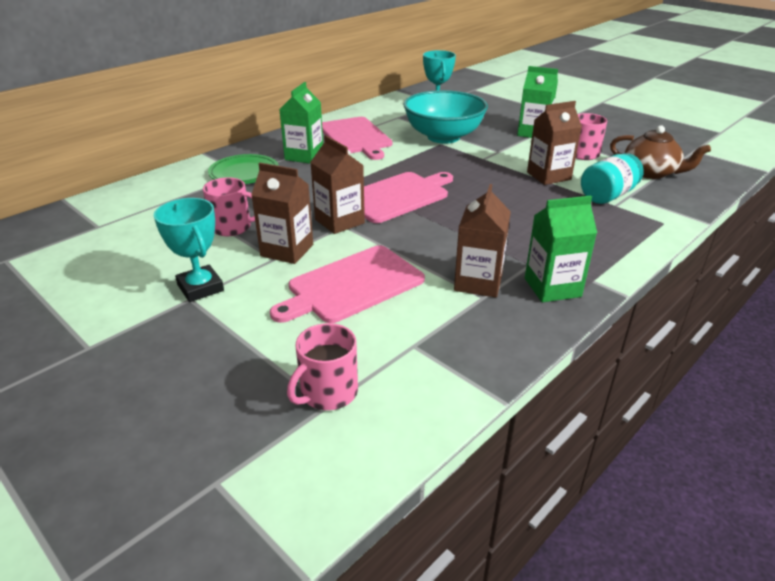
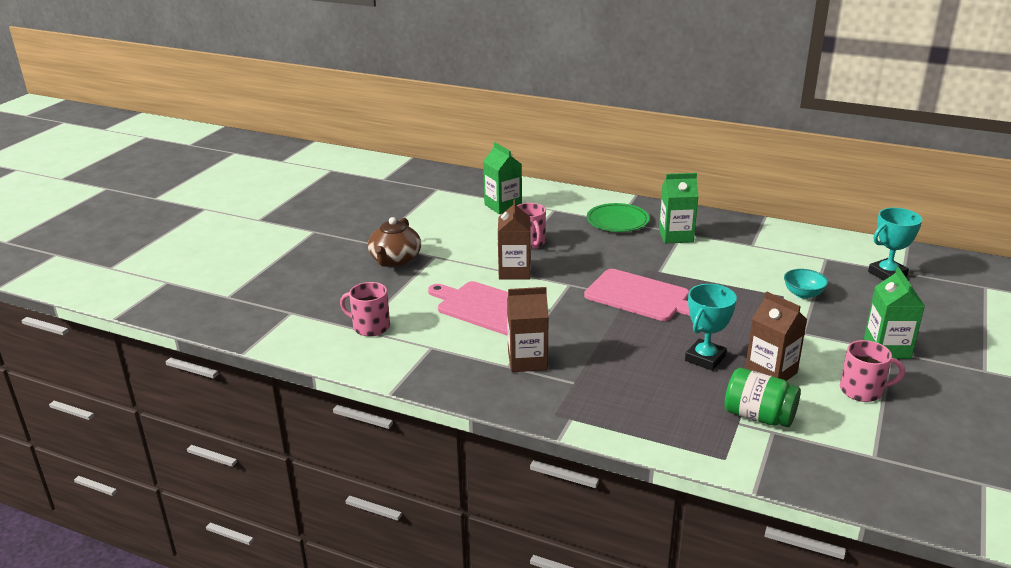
camera: 70 degrees right, 5 degrees down
turquoise trophy [154,198,224,302] -> turquoise trophy moved to [685,284,737,371]
brown carton [310,135,365,234] -> none
pink cutting board [322,117,392,160] -> none
turquoise bowl [403,90,488,144] -> turquoise bowl [784,269,828,299], size x0.44
green carton [525,196,597,302] -> green carton moved to [483,142,522,214]
turquoise jar [581,153,644,204] -> green jar [724,368,801,427]
brown teapot [610,125,711,179] -> brown teapot moved to [368,217,421,267]

